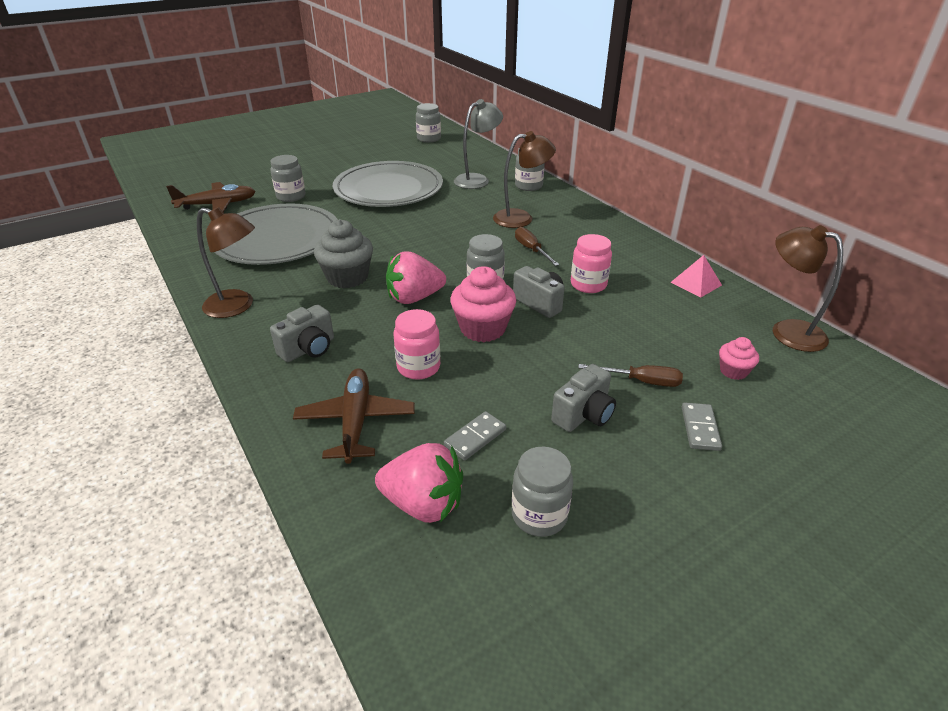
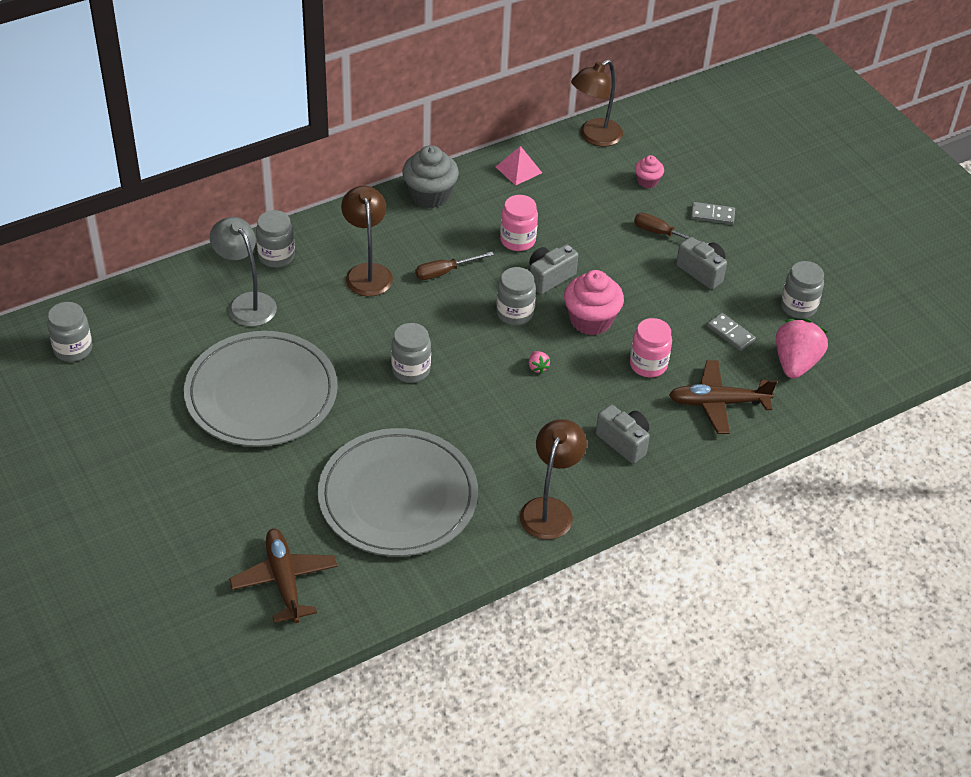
camera: 90 degrees left, 10 degrees up
grey jar [270,155,305,202] -> grey jar moved to [391,323,431,383]
grey cupcake [314,219,373,288] -> grey cupcake moved to [403,145,459,208]
pink strawberry [386,251,446,304] -> pink strawberry [529,351,550,374], size x0.42
brown screwdriver [578,364,683,387] -> brown screwdriver turned 75 degrees counterclockwise [634,213,708,244]

